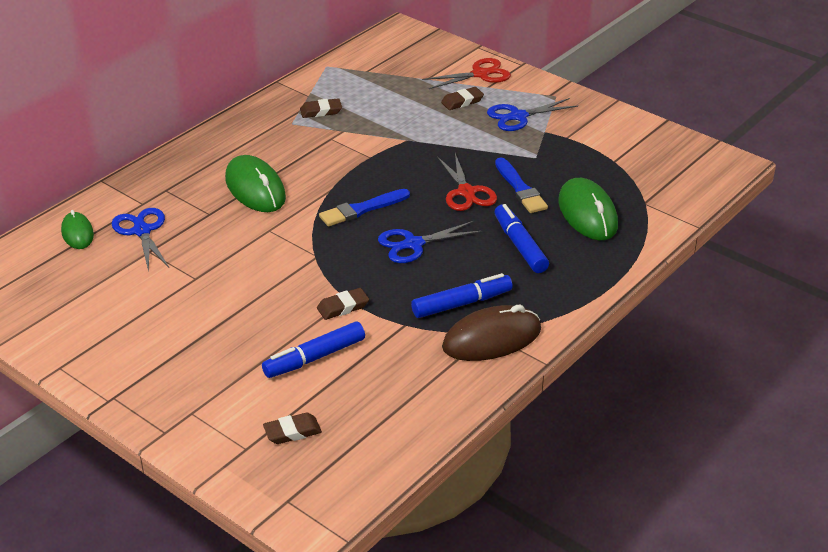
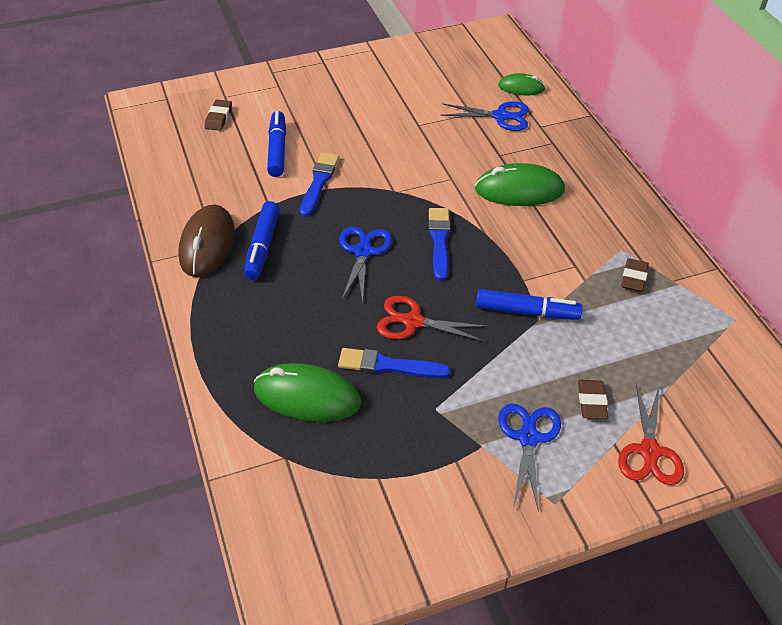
camera: 120 degrees right, 10 degrees up
brown eraser [317,288,369,320] -> blue brush [300,152,339,217]
blue marker [494,204,549,273] -> blue marker moved to [476,289,583,320]

